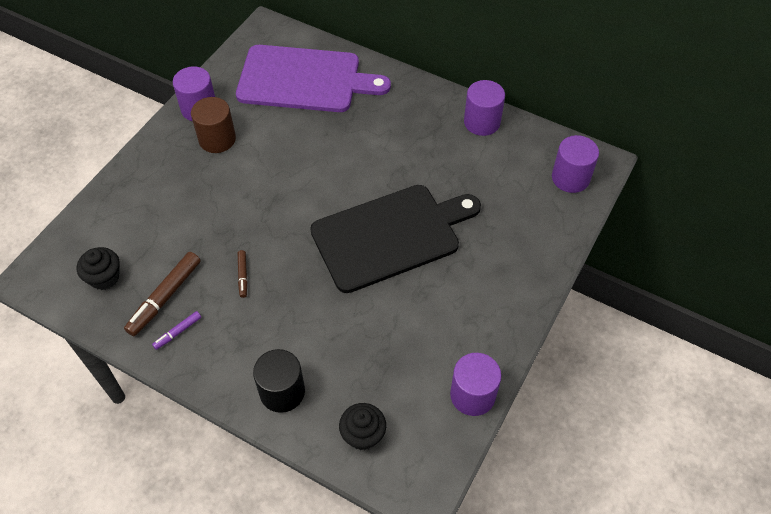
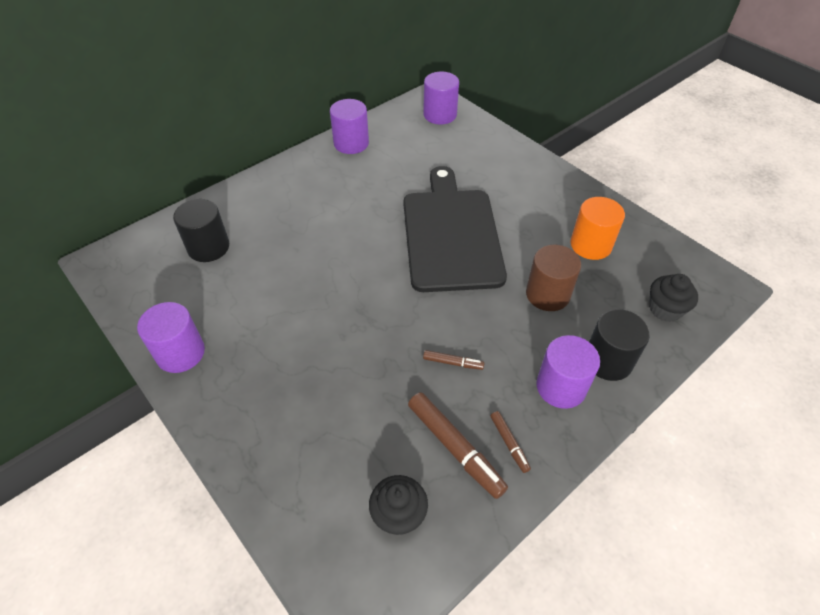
camera: 70 degrees left, 5 degrees down
purple marker [152,311,201,350] -> brown marker [490,411,531,473]
brown cylinder [191,97,236,153] -> brown cylinder moved to [526,245,581,311]
purple cutting board [236,45,391,112] -> black cylinder [173,199,229,262]
purple cylinder [450,353,501,416] -> purple cylinder moved to [536,335,600,409]
none -> orange cylinder [571,197,625,260]

